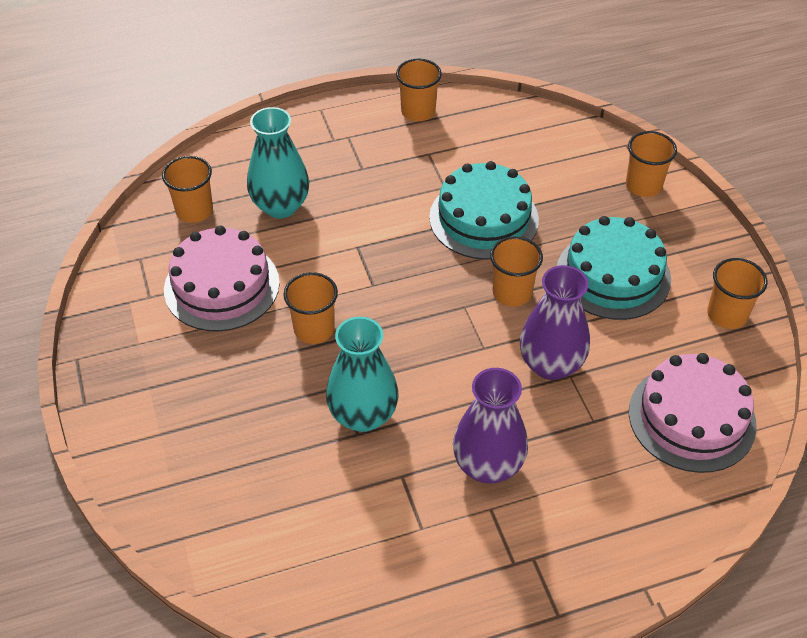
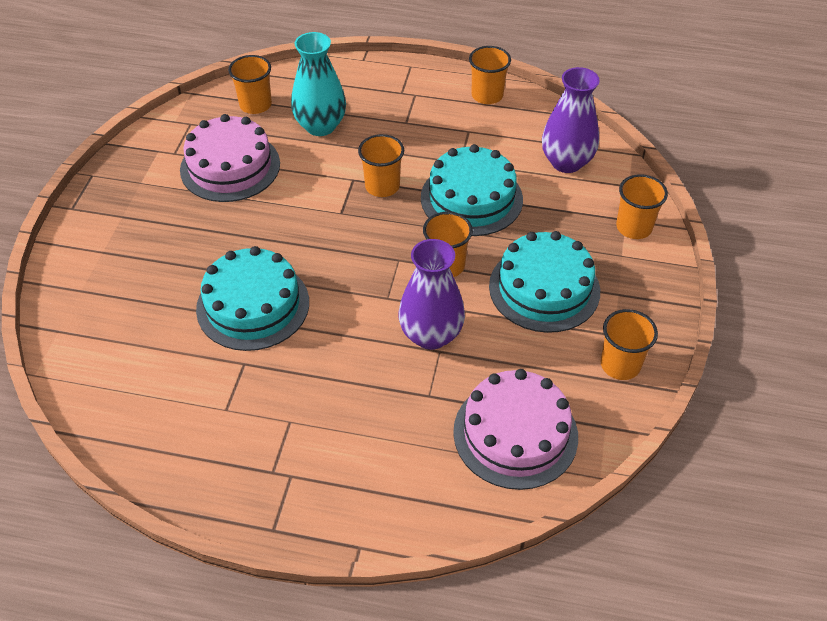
camera: 30 degrees right, 0 degrees up
orange cup [283,272,338,344] -> orange cup moved to [358,134,404,197]
turquoise vase [326,317,398,432] -> turquoise cake [196,246,309,351]
purple vase [453,368,528,483] -> purple vase moved to [542,67,600,173]

